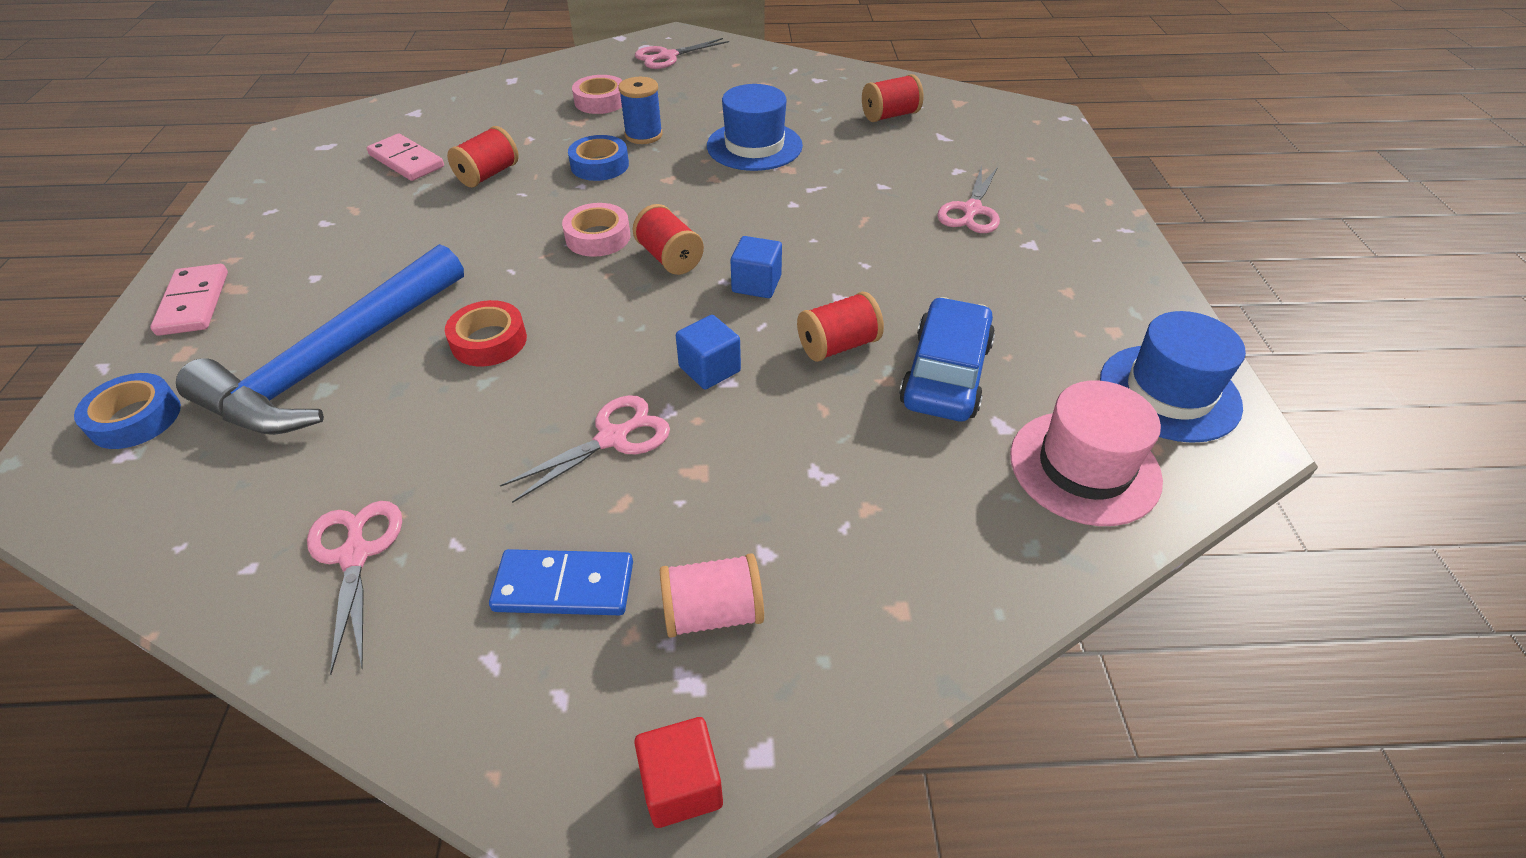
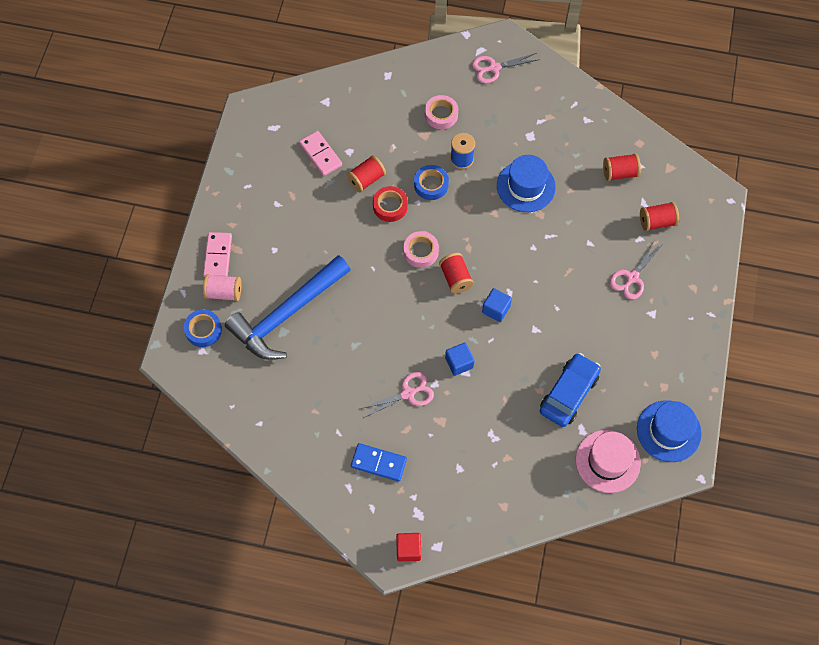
camera: 15 degrees right, 20 degrees up
pink scissors [307,501,402,675] -> none
red tape [445,300,527,366] -> red tape moved to [373,186,408,222]
pink spool [660,553,764,638] -> pink spool moved to [203,274,241,301]
red spool [797,292,884,362] -> red spool moved to [640,202,679,231]

